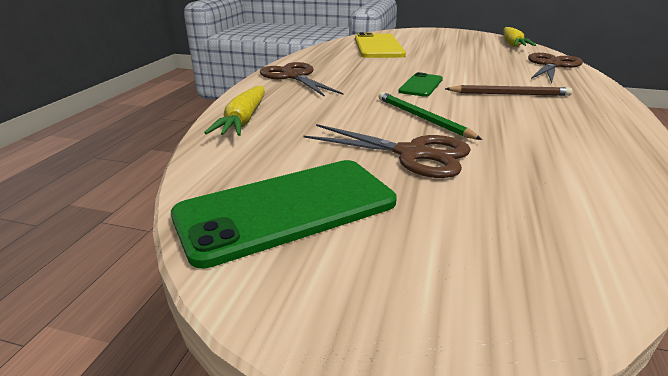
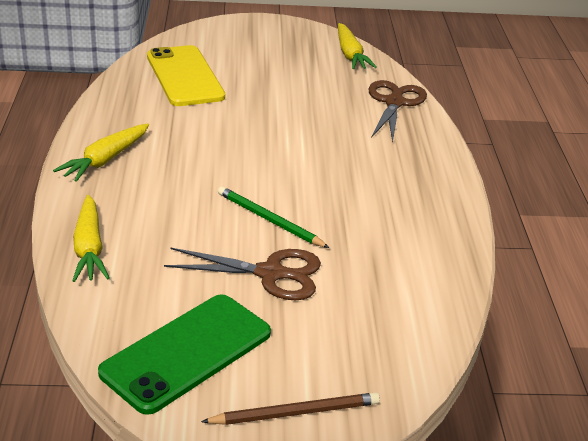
camera: 20 degrees left, 5 degrees up
brown scissors [260,62,343,97] -> yellow carrot [53,124,149,182]
green phone [398,72,443,97] -> none
brown pencil [445,85,572,96] -> brown pencil moved to [201,392,380,425]

